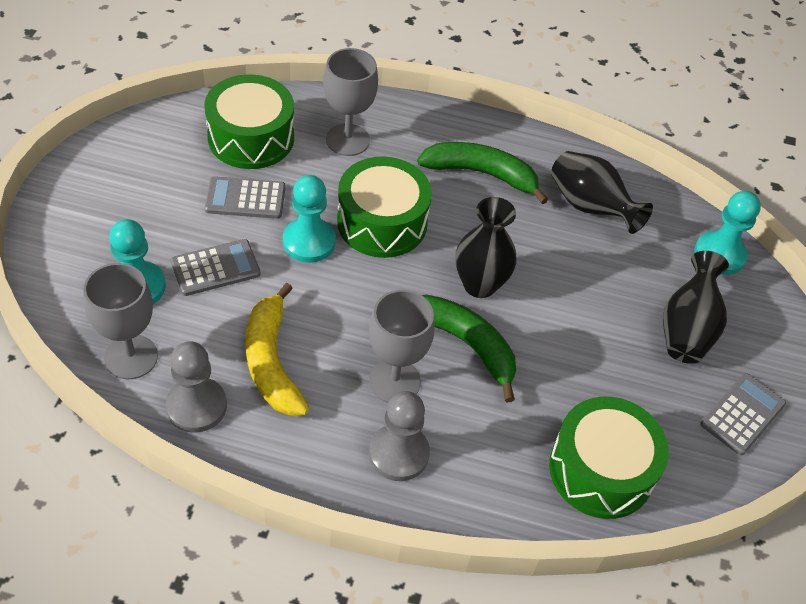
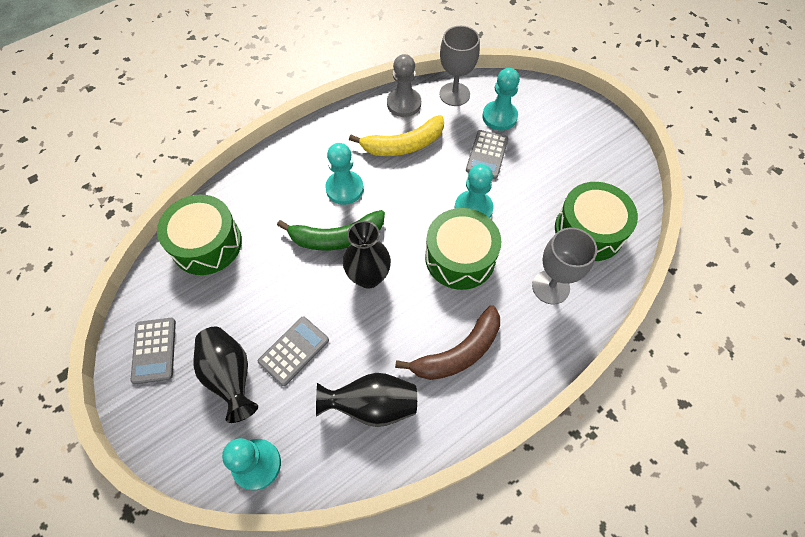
camera: 135 degrees right, 10 degrees up
grey calculator [205,176,285,219] -> grey calculator moved to [258,317,329,386]
yellow banana [245,283,309,416] -> yellow banana turned 135 degrees clockwise [349,115,444,156]
grey goblet [369,290,435,403] -> turquoise pawn [325,143,364,205]
grey pawn [369,391,430,481] -> none
green banana [417,142,548,204] -> brown banana [395,305,500,380]

